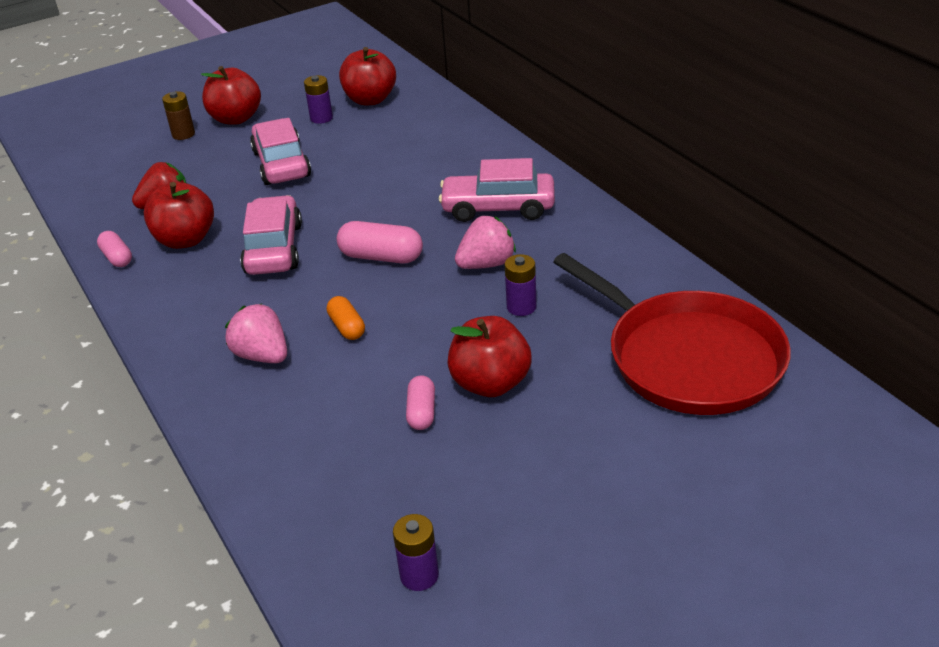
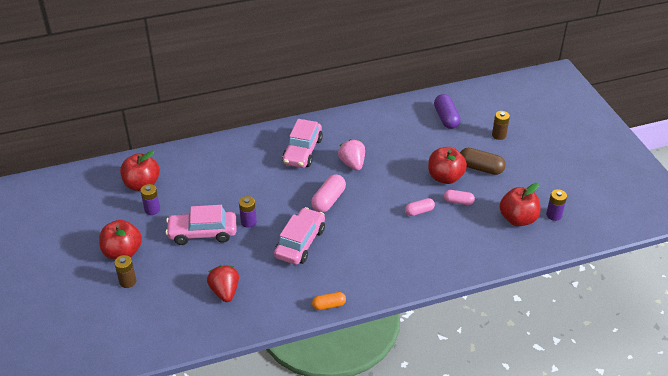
camera: 80 degrees left, 5 degrees up
pink capsule [97,231,132,267] -> pink capsule moved to [405,198,435,216]
red apple [144,182,214,249] -> red apple moved to [499,183,541,226]
pink strawberry [225,303,287,363] -> none
pink car [240,195,302,275] -> pink car turned 105 degrees clockwise [274,207,325,265]
orange capsule [327,296,365,340] -> orange capsule moved to [312,292,346,310]
purple battery [505,254,537,316] -> purple battery moved to [239,196,257,228]
red pan [553,253,791,415] -> purple capsule [434,94,461,129]
none -> brown capsule [460,148,506,175]
none -> brown battery [492,111,510,140]

